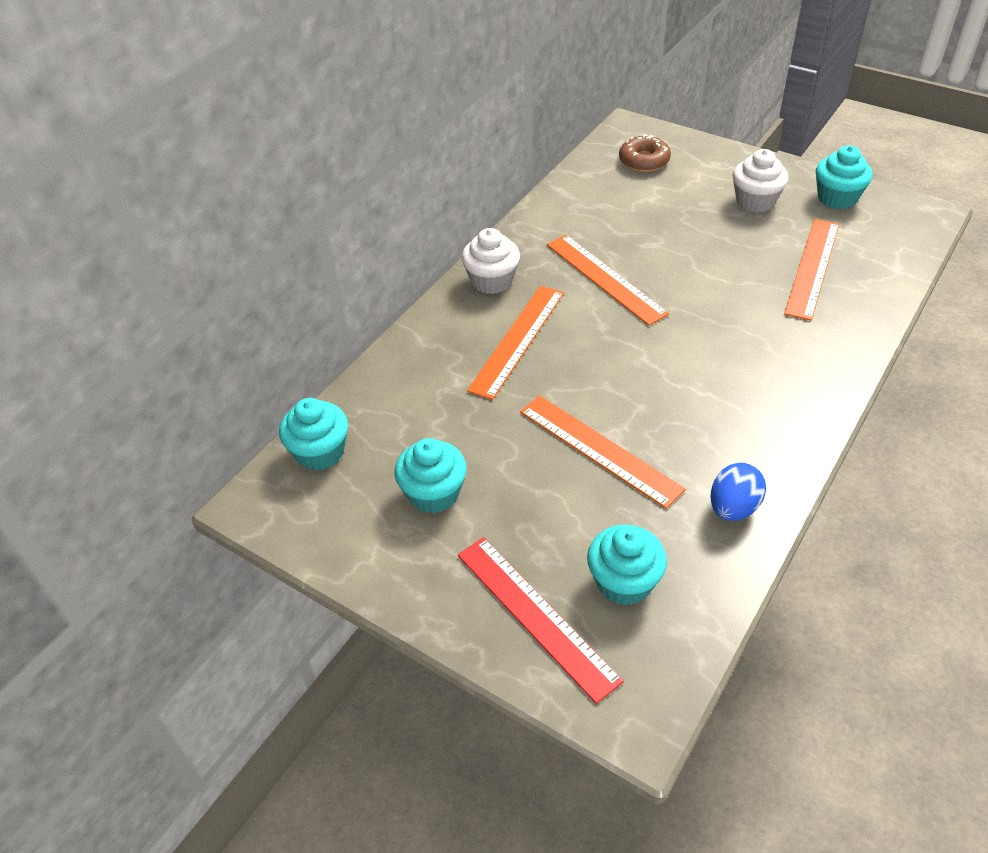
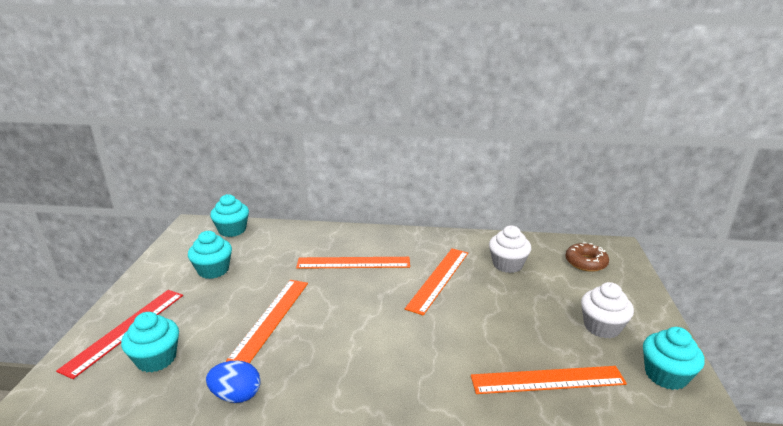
camera: 60 degrees right, 20 degrees down
white cupcake [462,228,520,294] -> white cupcake moved to [489,226,531,273]

